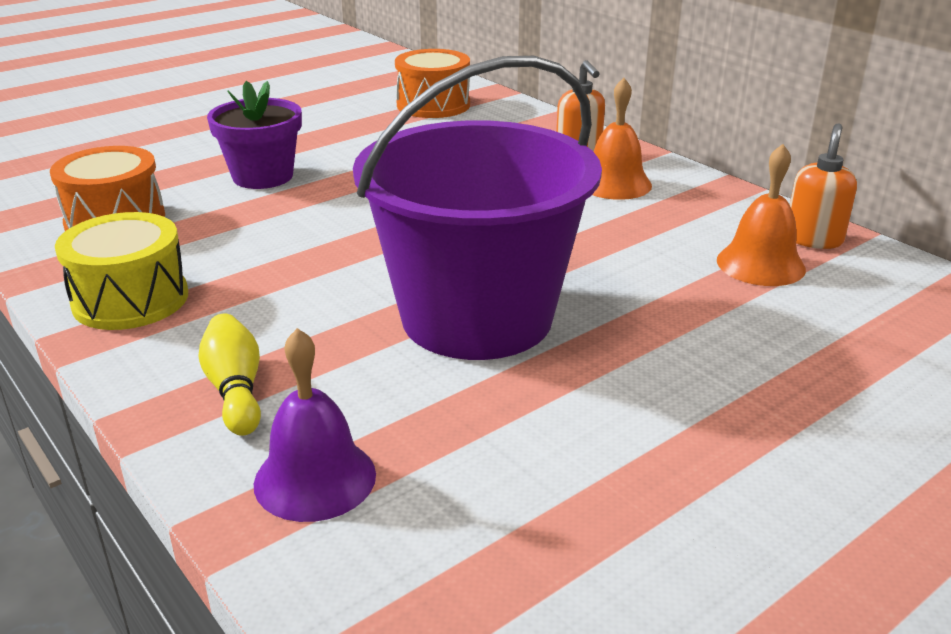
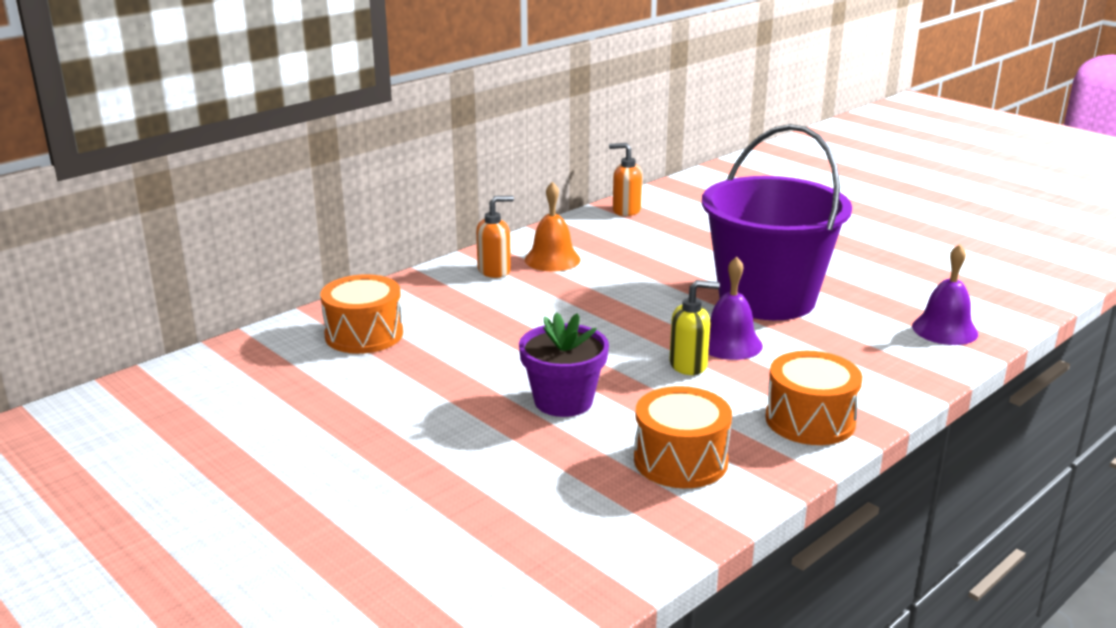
camera: 95 degrees left, 5 degrees down
yellow drum [55,212,188,330] -> orange drum [765,351,862,445]
yellow bowling pin [198,314,261,436] -> none
orange bell [717,144,806,286] -> none
none -> yellow soap dispenser [669,280,720,375]
none -> purple bell [708,256,763,360]

